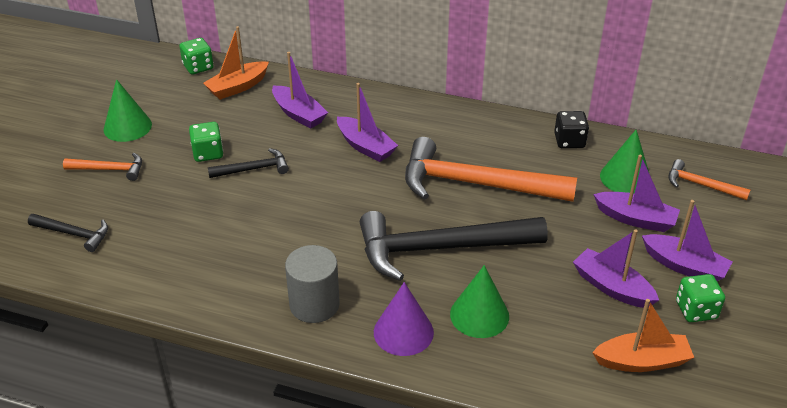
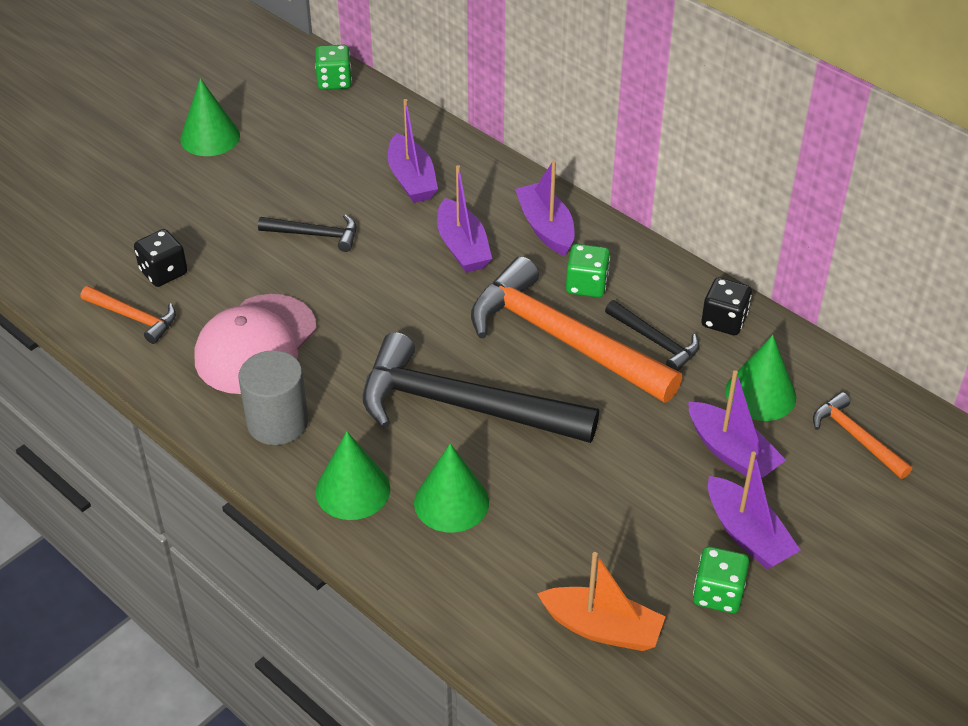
camera: 25 degrees right, 5 degrees up
black hammer [28,214,108,252] -> black hammer moved to [605,300,699,371]
orange hammer [63,153,142,181] -> orange hammer moved to [81,286,176,344]
green dice [189,122,223,162] -> green dice moved to [566,244,610,298]
orange boat [203,26,269,100] -> none
purple cone [374,282,434,356] -> green cone [316,431,390,520]
purple boat [573,229,659,308] -> purple boat moved to [515,160,575,256]
none -> black dice [134,229,187,287]
none -> pink cap [194,294,317,394]

